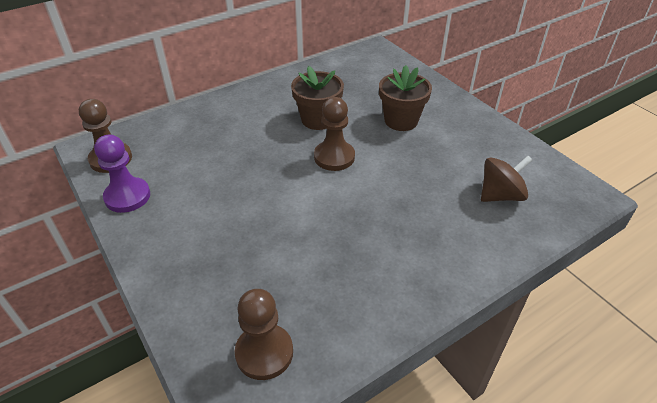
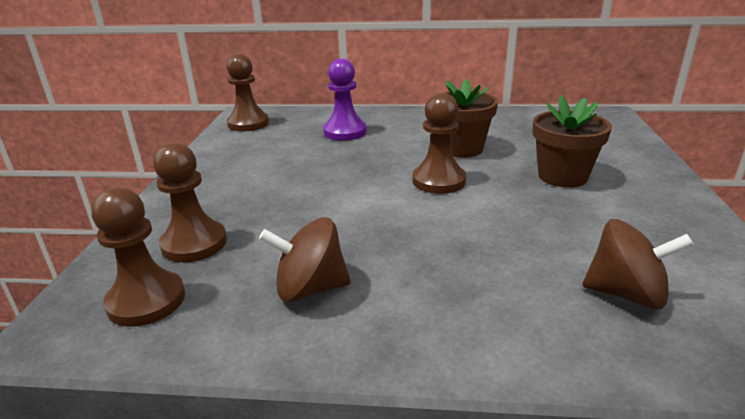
camera: 40 degrees right, 15 degrees down
purple pawn [94,135,150,213] -> purple pawn moved to [323,58,367,141]
none -> brown pawn [153,142,227,262]
none -> brown spinning top [259,217,351,302]

